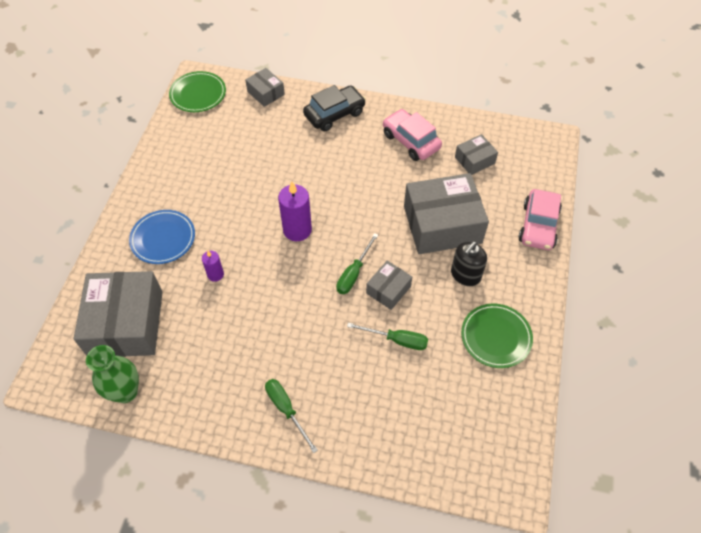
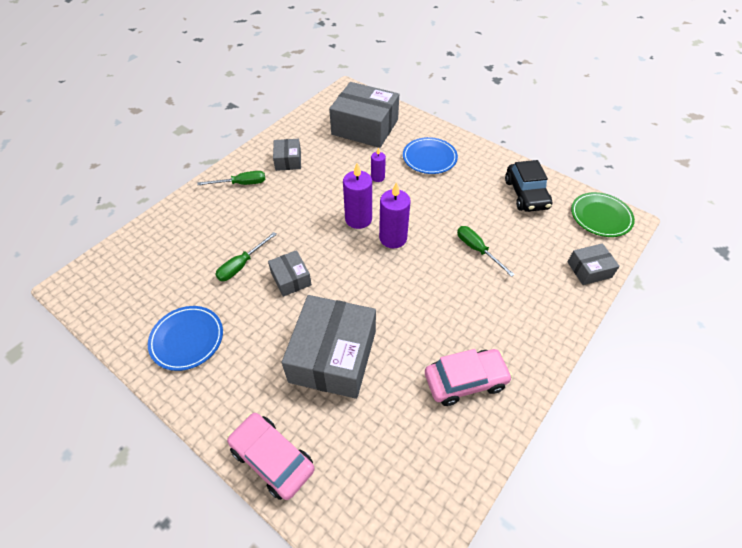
camera: 115 degrees right, 5 degrees down
green vase [86,345,139,403] -> none
black car [303,85,366,131] -> black car moved to [505,160,552,212]
green screwdriver [336,233,378,294] -> green screwdriver moved to [457,226,515,277]
black soap dispenser [451,241,487,286] -> none
grey box [455,134,498,175] -> grey box moved to [273,139,301,171]
green plate [461,304,533,368] -> blue plate [148,306,223,371]
none -> purple candle [343,163,372,229]

